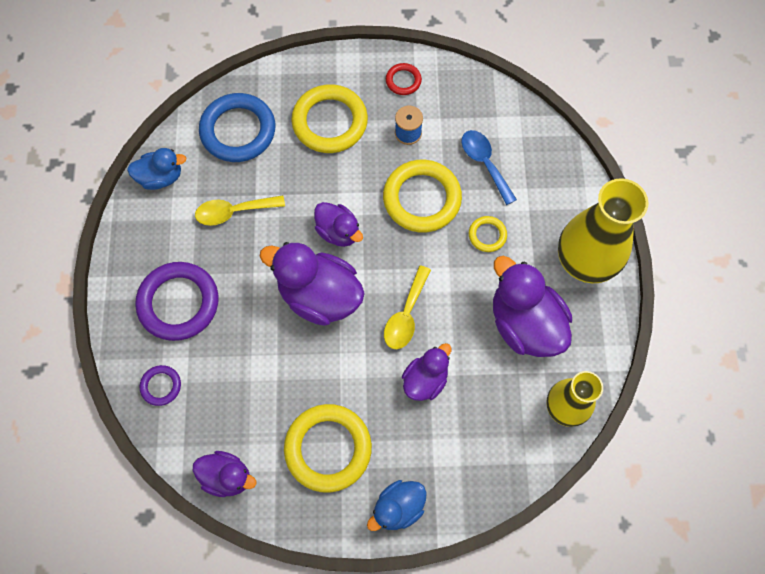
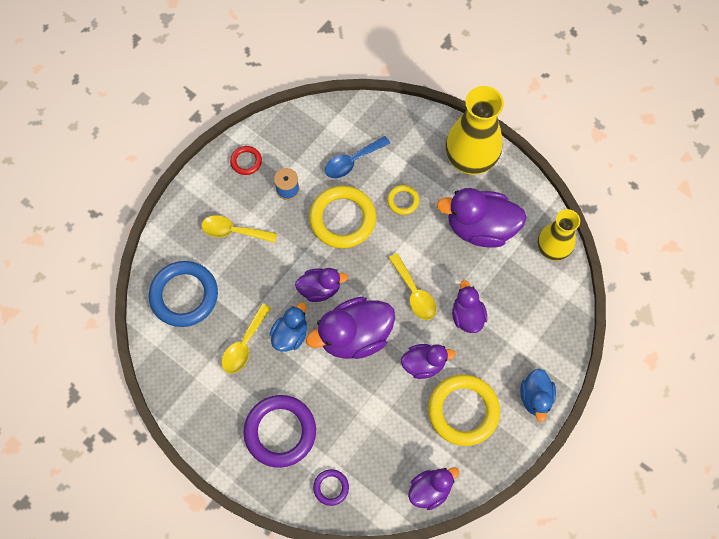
camera: 50 degrees left, 0 degrees up
blue duck [127,148,187,190] -> blue duck moved to [270,303,307,351]
yellow ring [291,84,368,153] -> yellow spoon [202,215,277,243]
blue spoon [461,130,517,205] -> blue spoon turned 45 degrees counterclockwise [325,136,390,178]
none -> purple duck [401,344,456,379]

